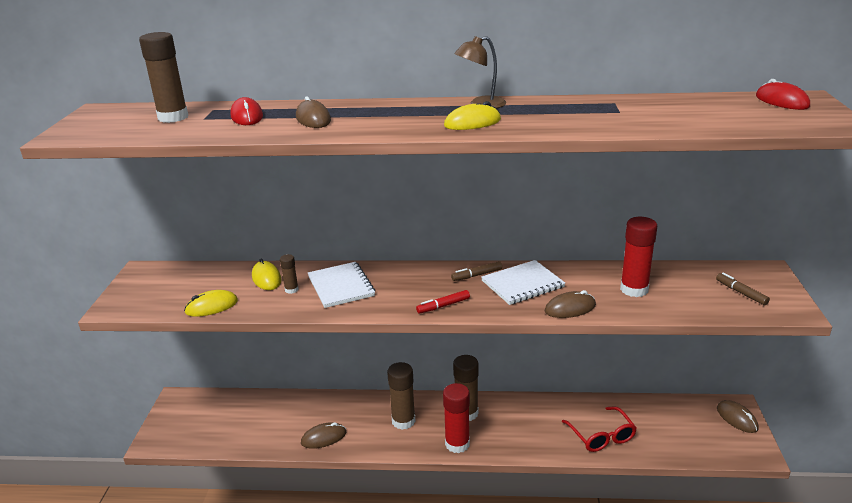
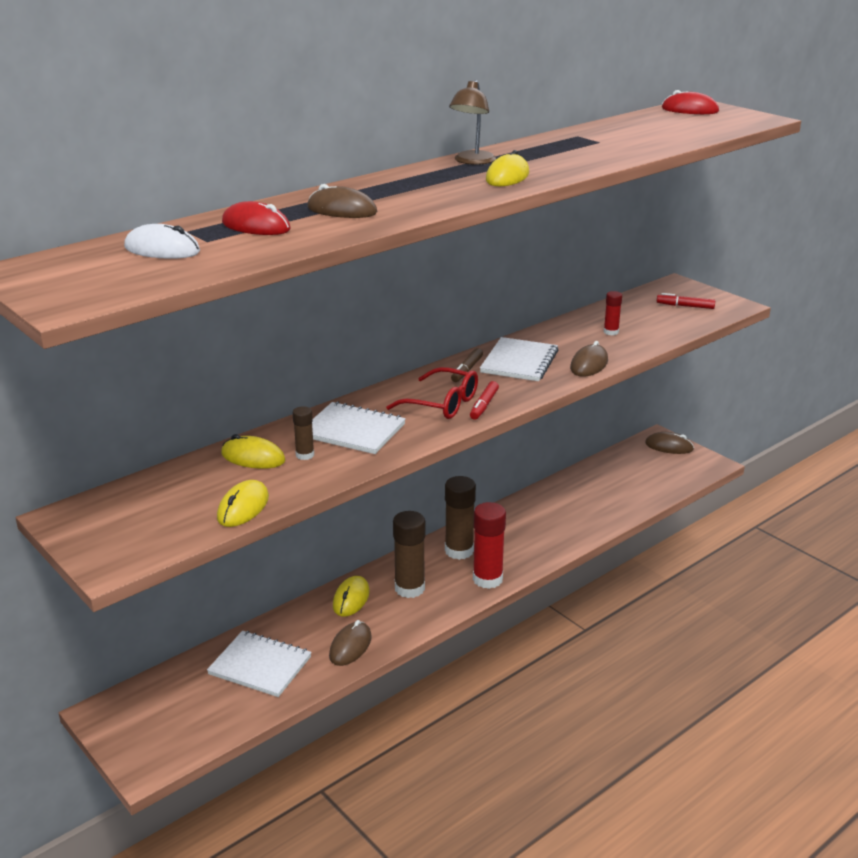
camera: 45 degrees left, 0 degrees up
brown glue stick [139,32,189,123] -> white mouse [124,224,200,259]
red glasses [562,406,637,452] -> red glasses moved to [386,367,478,419]
red glue stick [620,217,658,297] -> red glue stick [604,291,622,335], size x0.51
brown marker [716,273,770,306] -> red marker [657,293,715,309]
none -> white notebook [207,631,312,697]
none -> yellow mouse [333,576,370,617]

